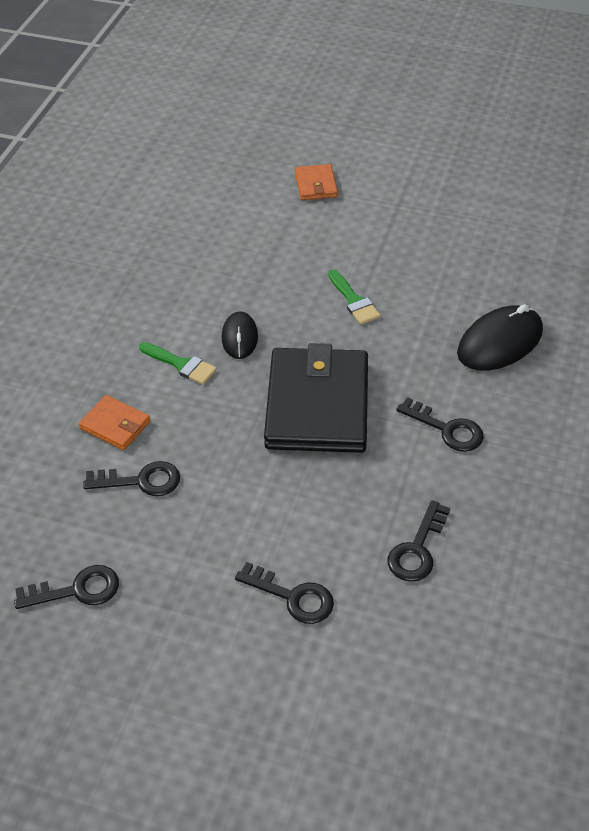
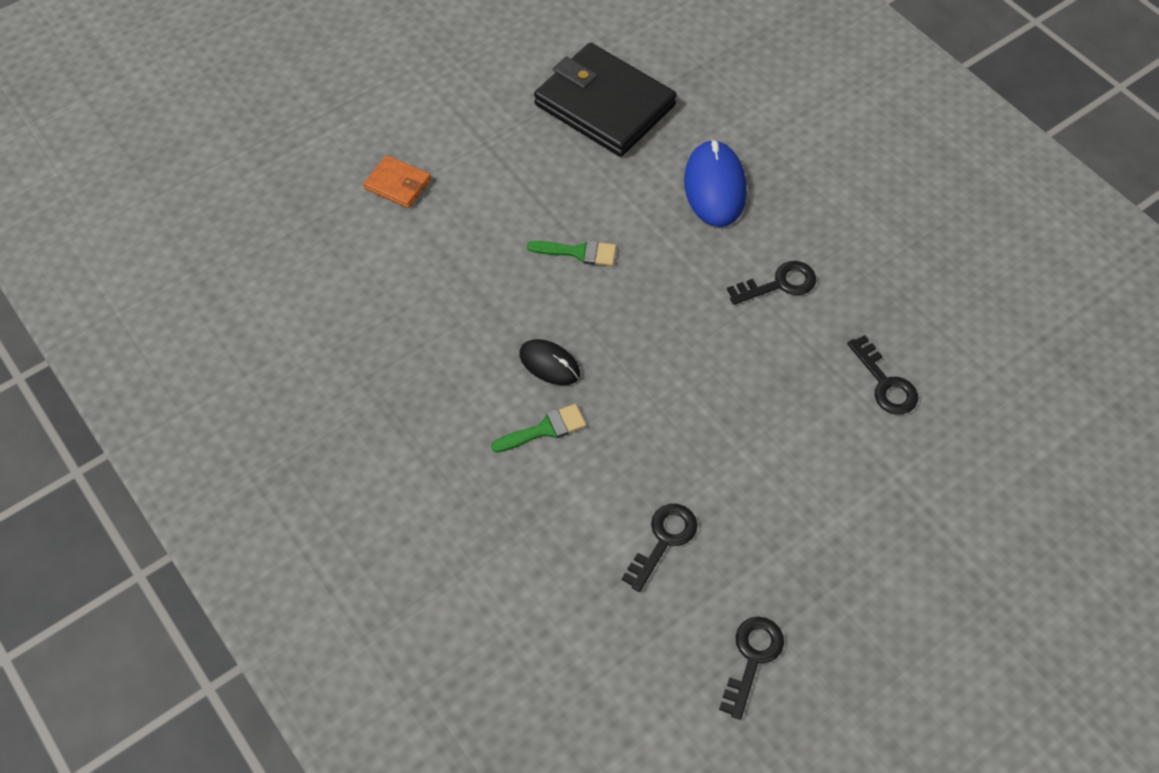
camera: 55 degrees left, 10 degrees up
orange wallet [79,395,151,450] -> none
black key [235,562,334,624] -> none
black wallet [264,343,368,453] -> black wallet moved to [534,43,677,157]
black mouse [457,304,543,371] -> blue mouse [684,139,747,227]

